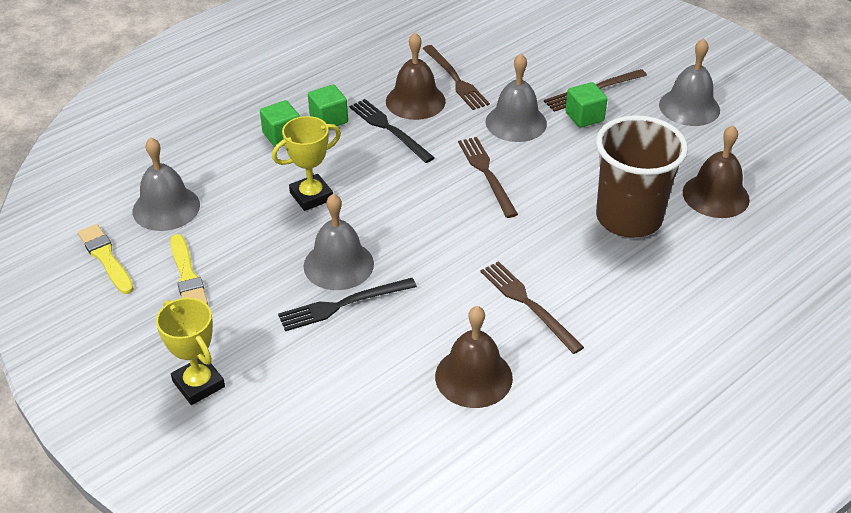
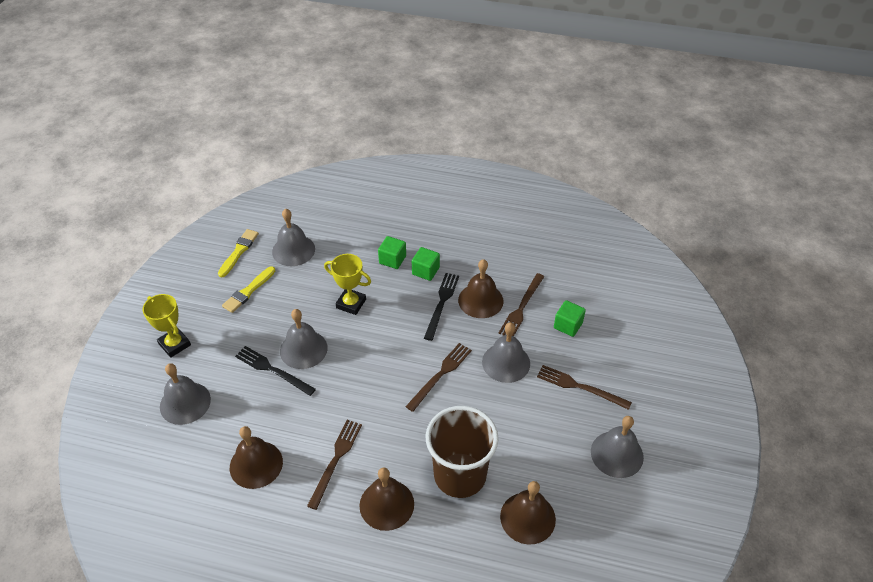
camera: 55 degrees right, 5 degrees up
yellow trophy [156,298,225,405] -> yellow trophy turned 60 degrees counterclockwise [142,294,191,358]
green cube [565,82,608,128] -> green cube moved to [554,300,586,337]
none -> grey bell [160,363,211,425]
none -> brown bell [360,468,414,531]

